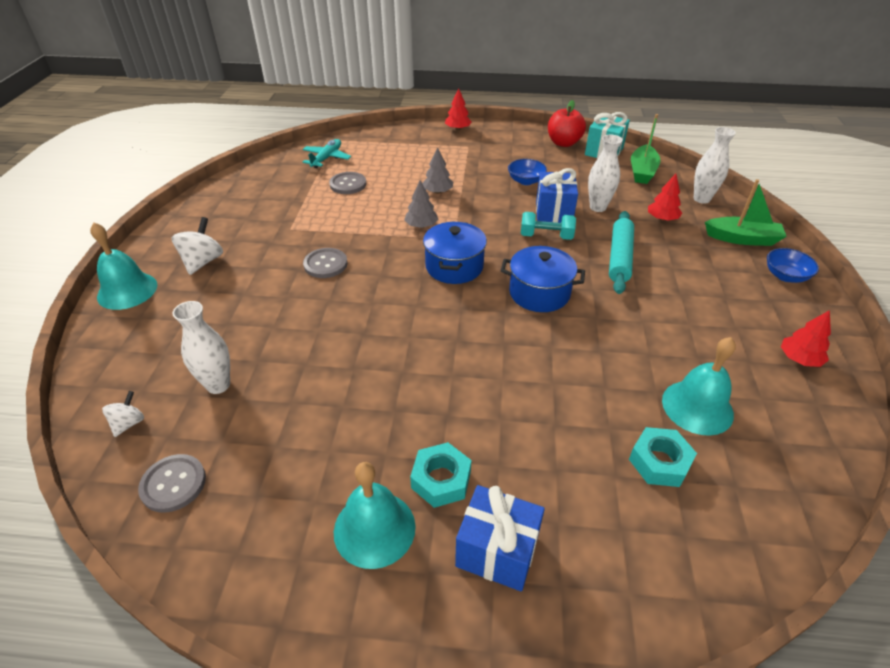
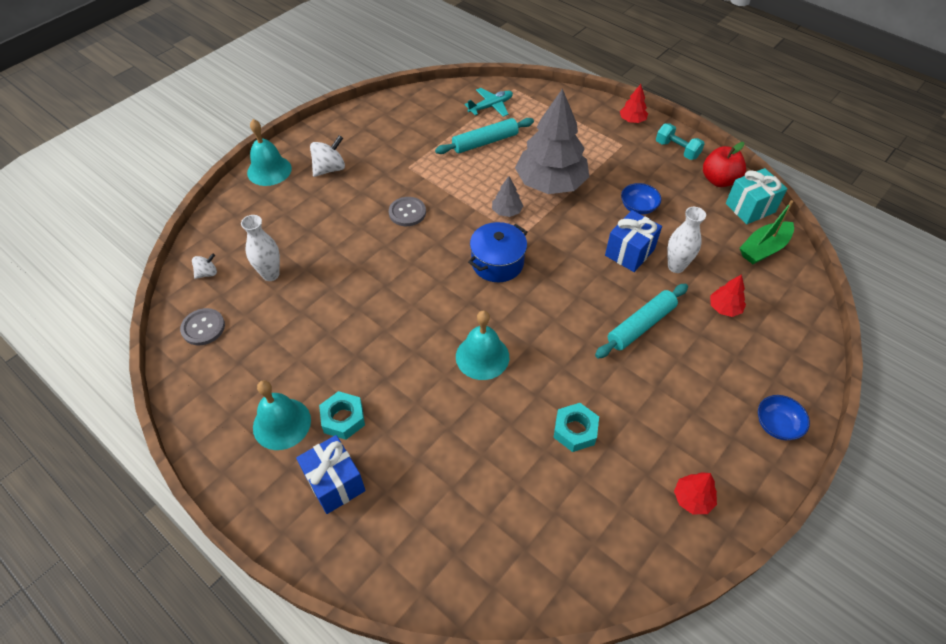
camera: 35 degrees right, 10 degrees up
grey button [329,172,366,194] -> turquoise rolling pin [435,118,534,154]
grey tree [422,147,453,194] -> grey tree [515,88,589,194], size x2.39
blue pot [501,246,585,312] -> none
turquoise dumbbell [521,212,576,240] -> turquoise dumbbell moved to [656,123,705,160]
turquoise nut [629,427,697,487] -> turquoise nut moved to [553,403,599,452]
turquoise bell [662,337,736,436] -> turquoise bell moved to [456,310,509,380]
white vase [694,127,736,204] -> none
green boat [705,179,787,246] -> none

